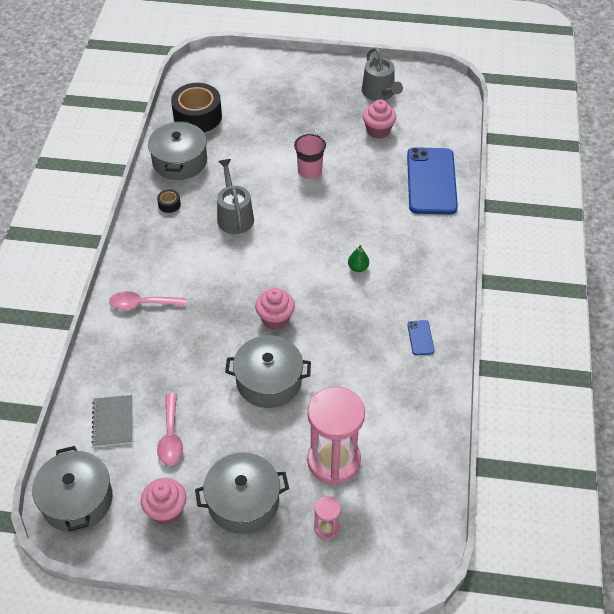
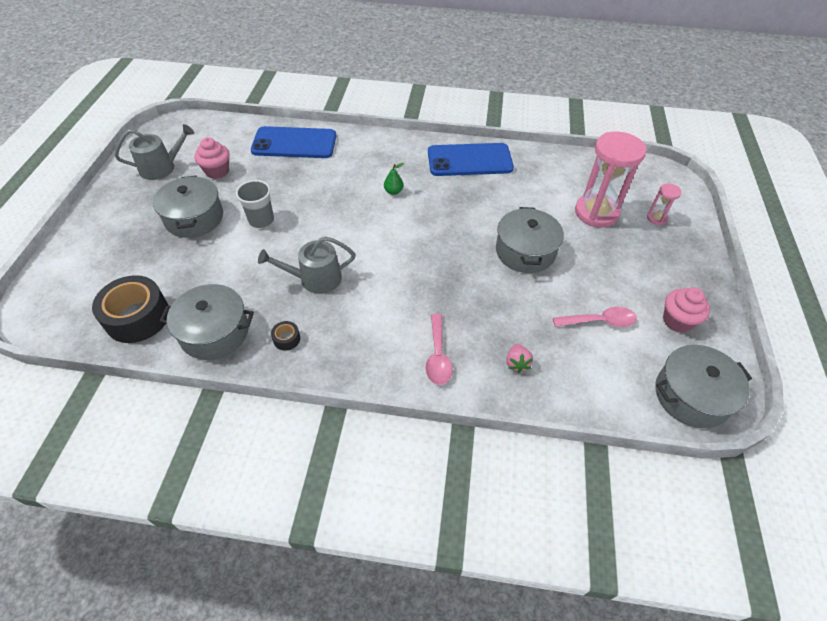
camera: 90 degrees left, 0 degrees up
grey notebook [91,395,132,447] -> none
grey pot [195,452,289,534] -> grey pot moved to [153,176,223,238]
pink cupcake [255,288,295,330] -> none
pink cup [294,134,326,179] -> grey cup [236,180,274,228]
blue phone [407,320,434,356] -> blue phone [428,143,514,176], size x2.45
none -> pink strawberry [506,344,533,373]

